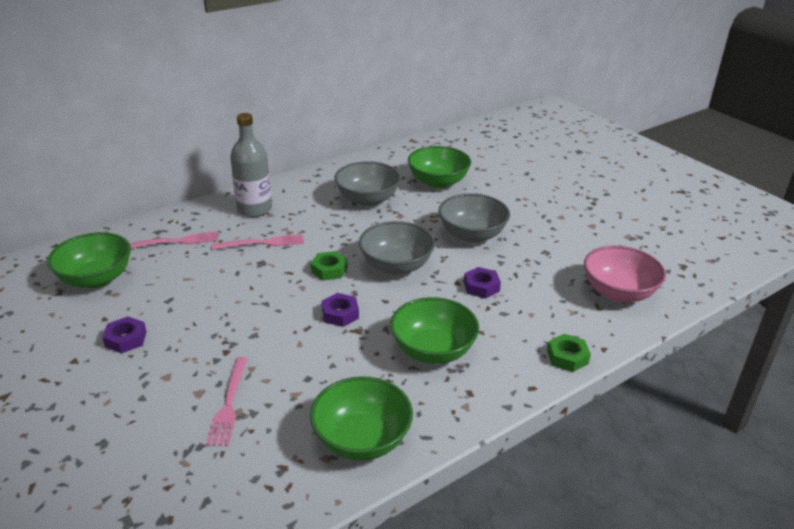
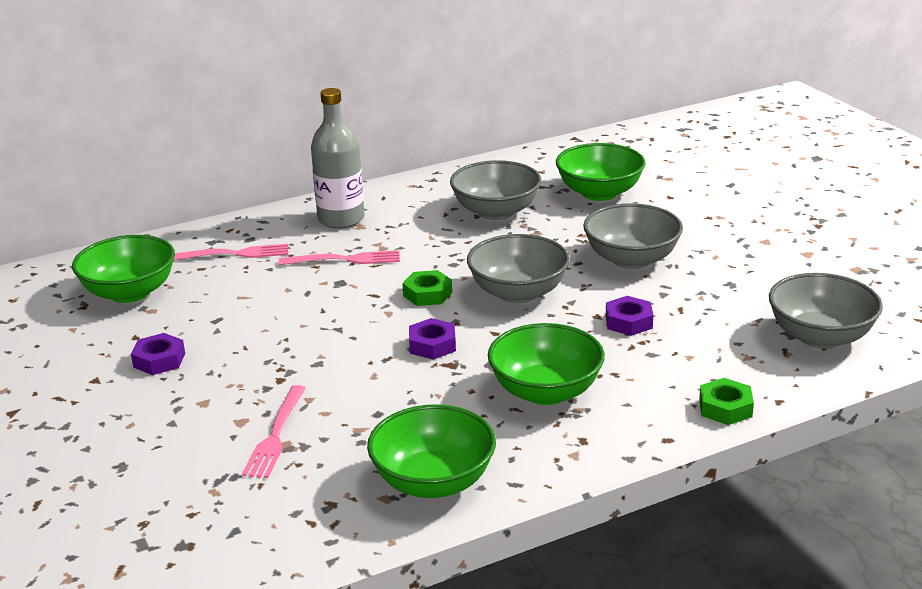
camera: 10 degrees right, 5 degrees down
pink bowl [584,246,666,302] -> grey bowl [769,273,883,349]

